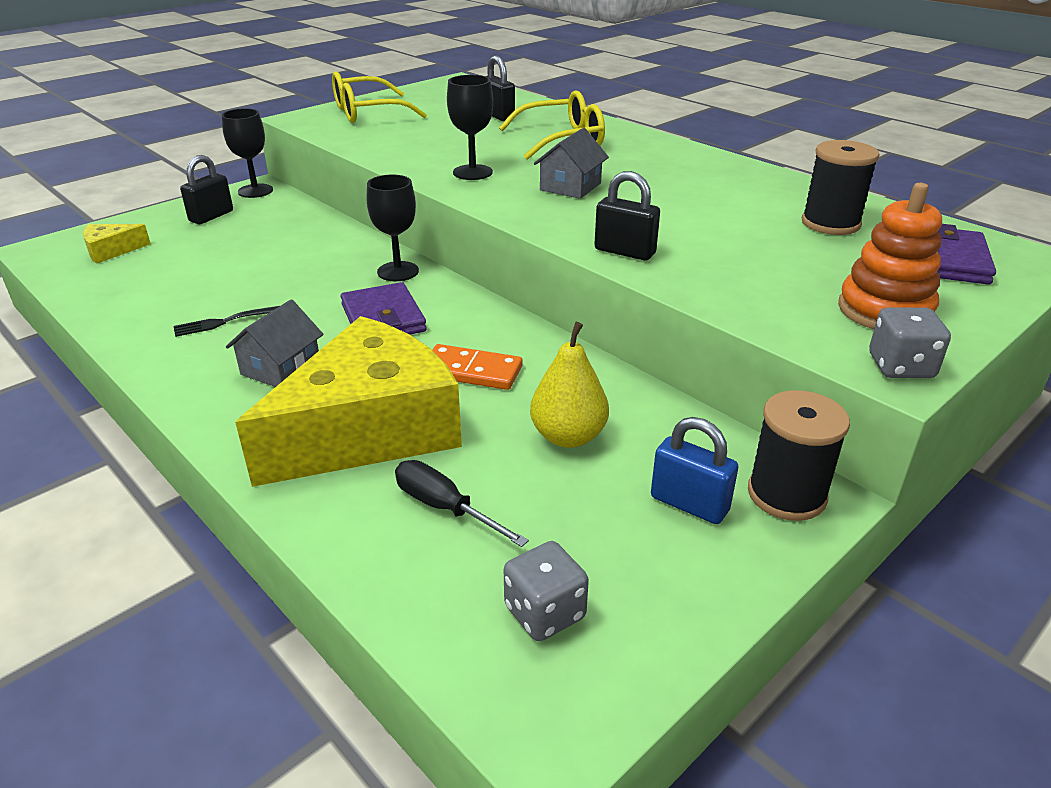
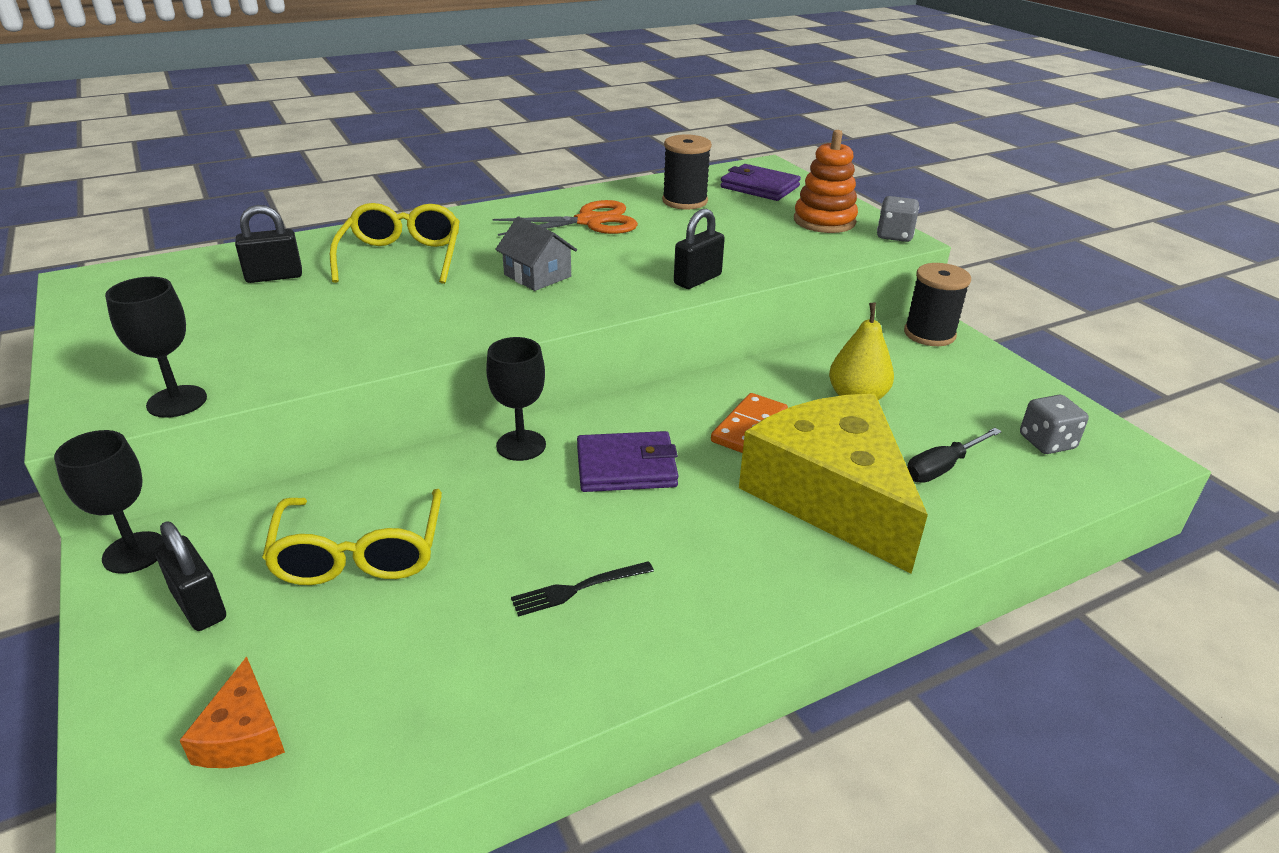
camera: 75 degrees left, 0 degrees up
yellow cheese [83,224,151,264] -> orange cheese [179,657,285,768]
black fork [174,306,279,337] -> black fork turned 75 degrees clockwise [511,561,654,617]
grey house [226,299,323,387] -> none
yellow glasses [332,71,427,123] -> yellow glasses moved to [262,489,442,585]
black goblet [447,75,493,180] -> black goblet moved to [105,277,207,418]
blue padlock [651,417,739,524] -> none
none -> orange scissors [493,200,638,236]

